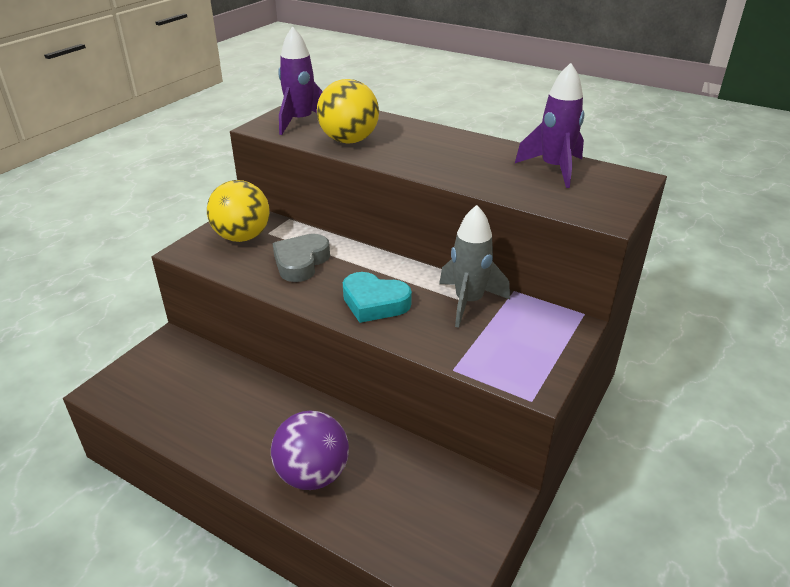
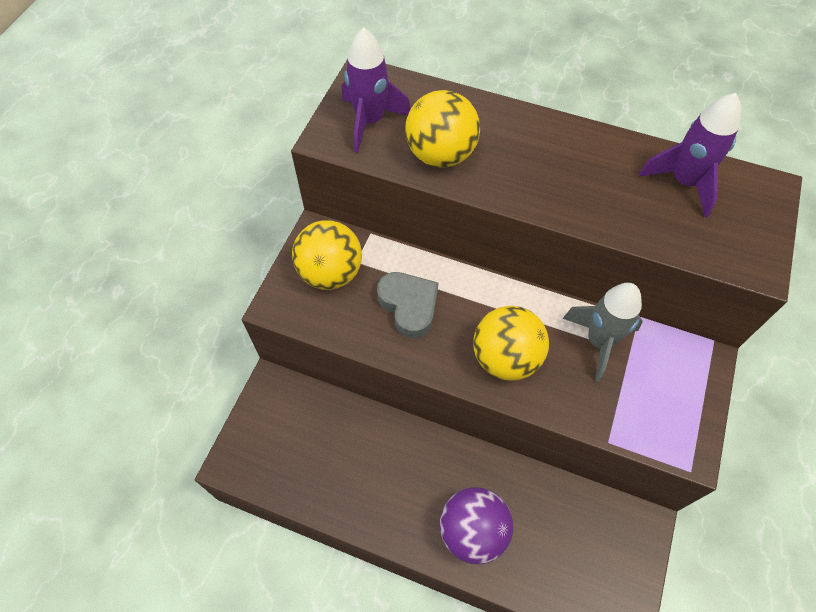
camera: 10 degrees left, 25 degrees up
grey heart [272,234,330,282] -> grey heart turned 135 degrees clockwise [377,272,438,338]
turquoise heart [343,272,412,323] -> yellow ball [473,306,549,381]

